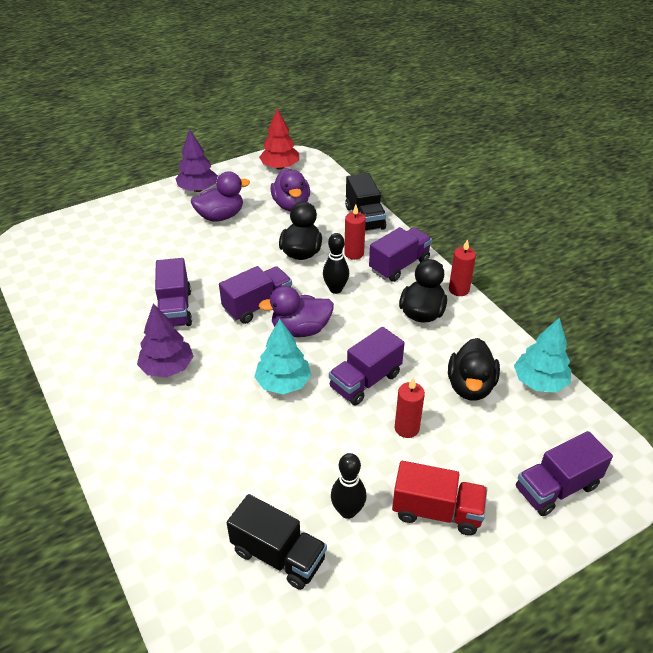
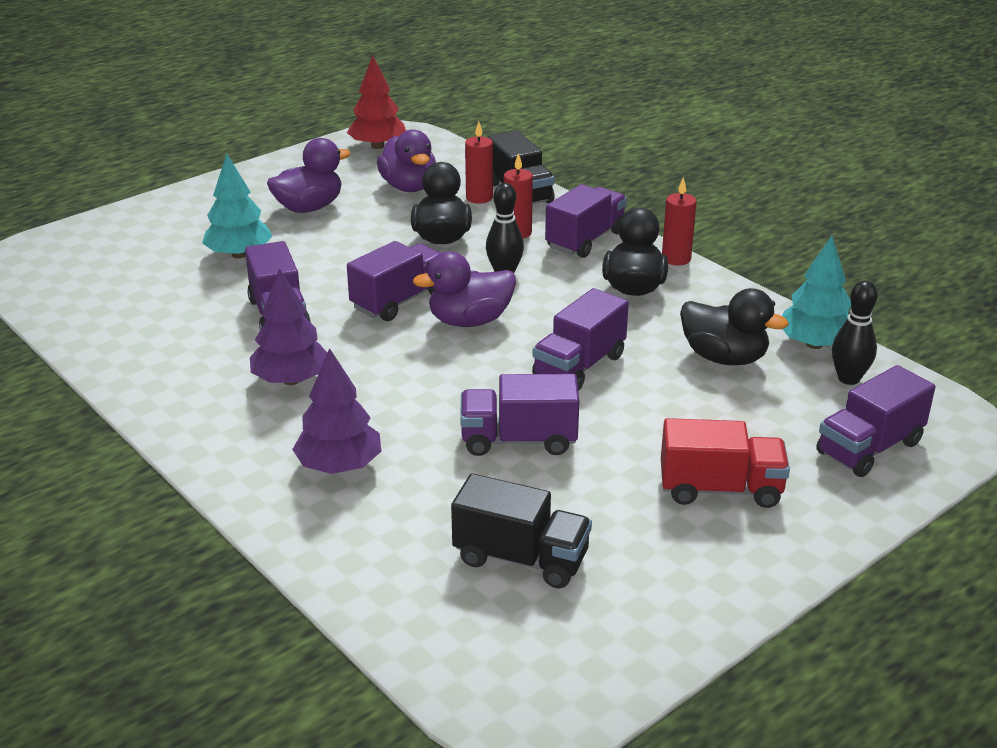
camera: 10 degrees left, 10 degrees down
purple tree [176,129,218,192] -> purple tree moved to [292,348,382,474]
turquoise tree [254,319,311,394] -> turquoise tree moved to [202,153,273,258]
black bowling pin [331,453,366,519] -> black bowling pin moved to [832,280,878,385]
red candle [395,378,425,438] -> red candle moved to [465,121,493,204]
black duck [448,338,500,400] -> black duck turned 60 degrees counterclockwise [680,288,789,365]
none -> purple truck [460,374,579,456]

